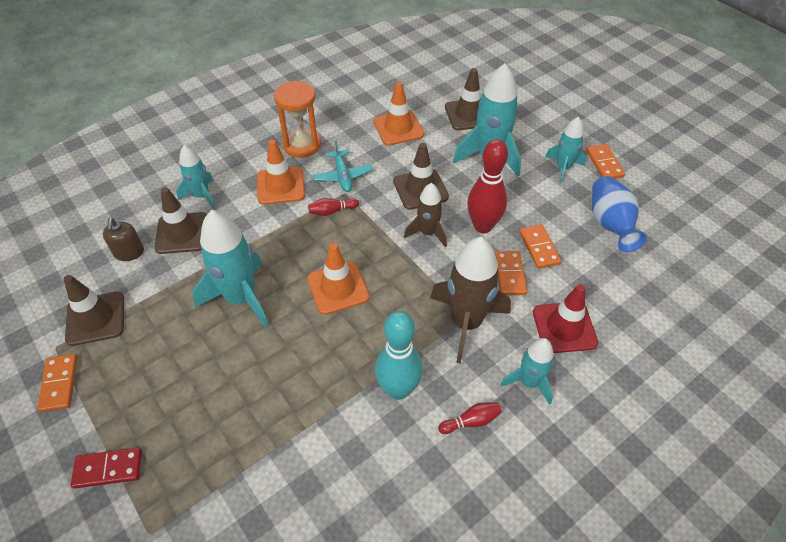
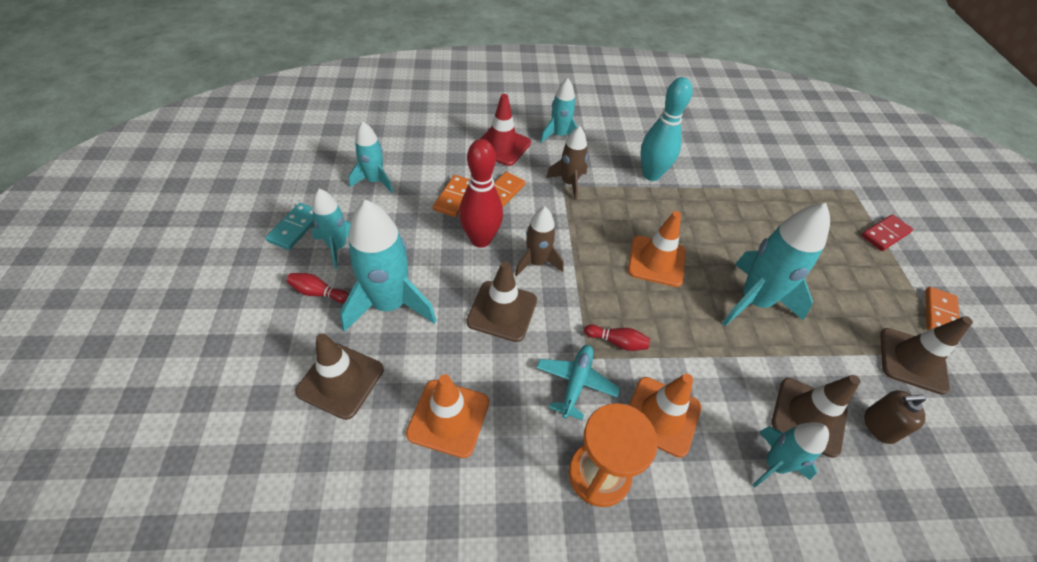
camera: 150 degrees left, 0 degrees up
red domino [71,448,142,489] -> red domino turned 60 degrees counterclockwise [861,214,913,251]
brown soap dispenser [103,218,144,261] -> brown soap dispenser turned 120 degrees counterclockwise [864,390,926,444]
brown rocket [430,237,511,364] -> brown rocket [546,126,588,201], size x0.59
red bowling pin [438,402,502,434] -> red bowling pin moved to [287,273,349,303]
orange domino [586,144,625,179] -> turquoise domino [266,203,314,250]
blue vase [592,176,647,252] -> turquoise rocket [349,121,393,193]

